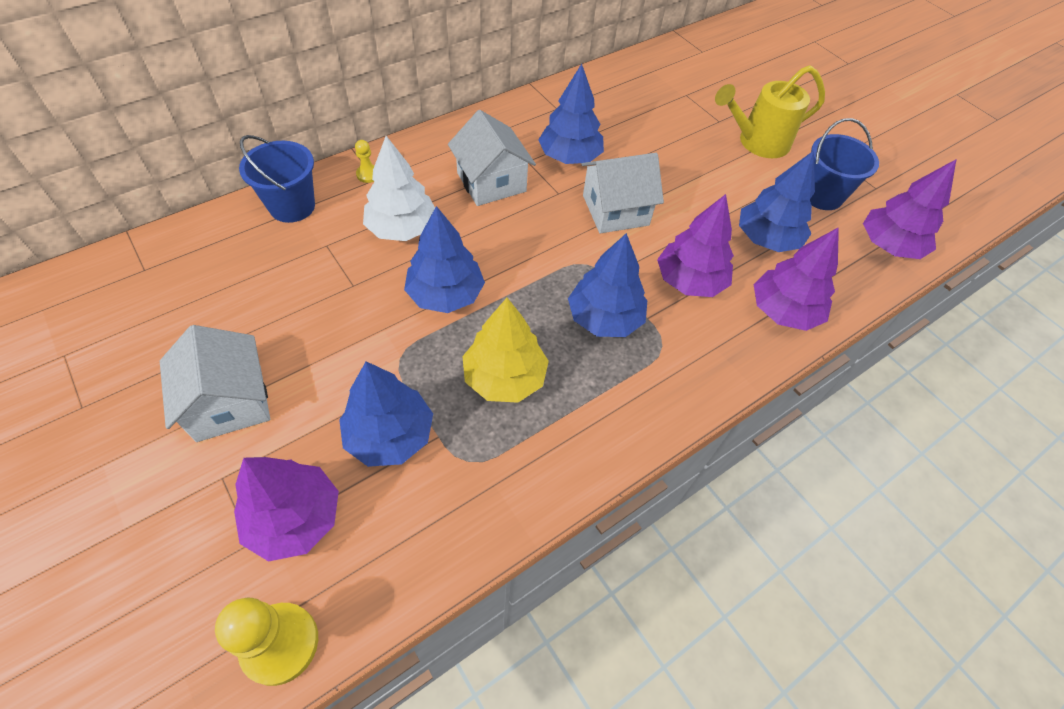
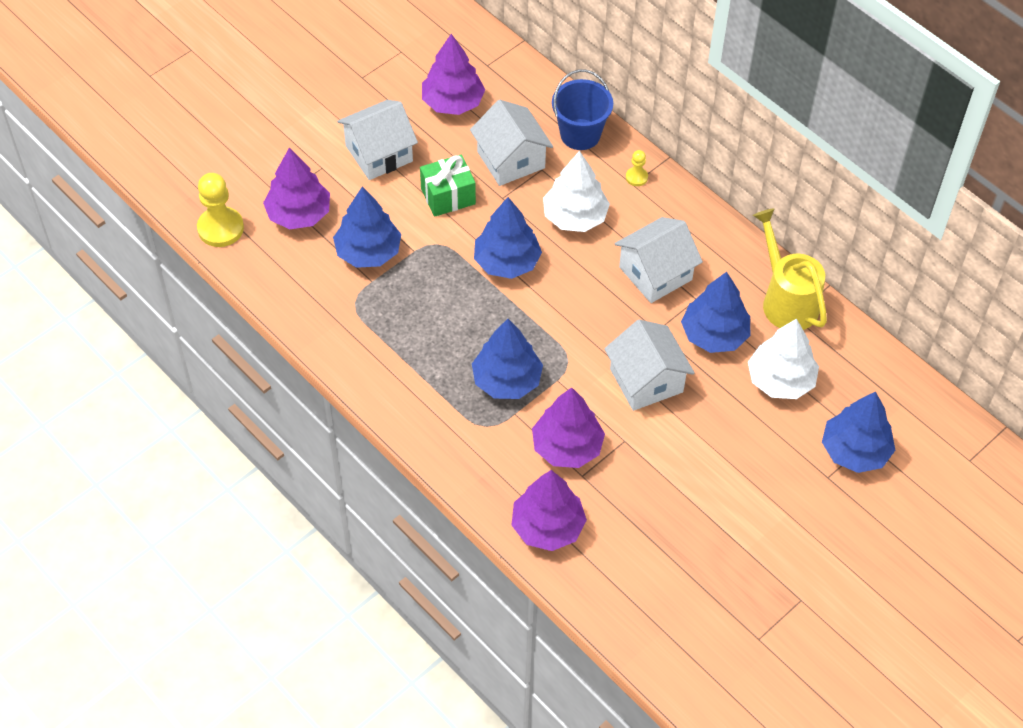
camera: 85 degrees right, 0 degrees up
yellow tree [462,298,549,403] -> none
yellow watering can [715,65,825,158] -> yellow watering can moved to [753,208,827,330]
blue tree [739,151,815,252] -> blue tree moved to [822,392,895,473]
blue bucket [810,118,879,210] -> none
purple tree [863,159,957,259] -> purple tree moved to [422,34,485,115]
none -> green gift [420,154,476,217]
none -> white house [470,100,553,186]
none -> white tree [748,318,819,399]

